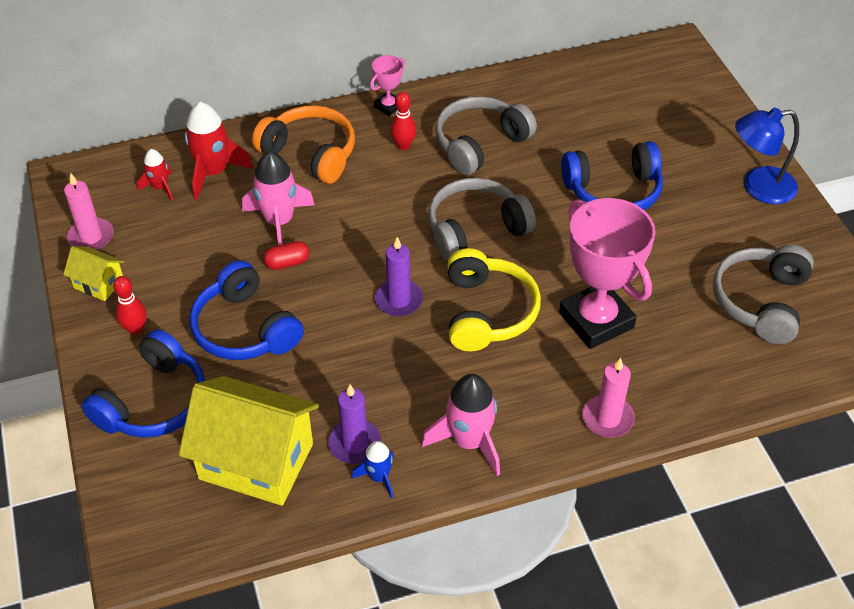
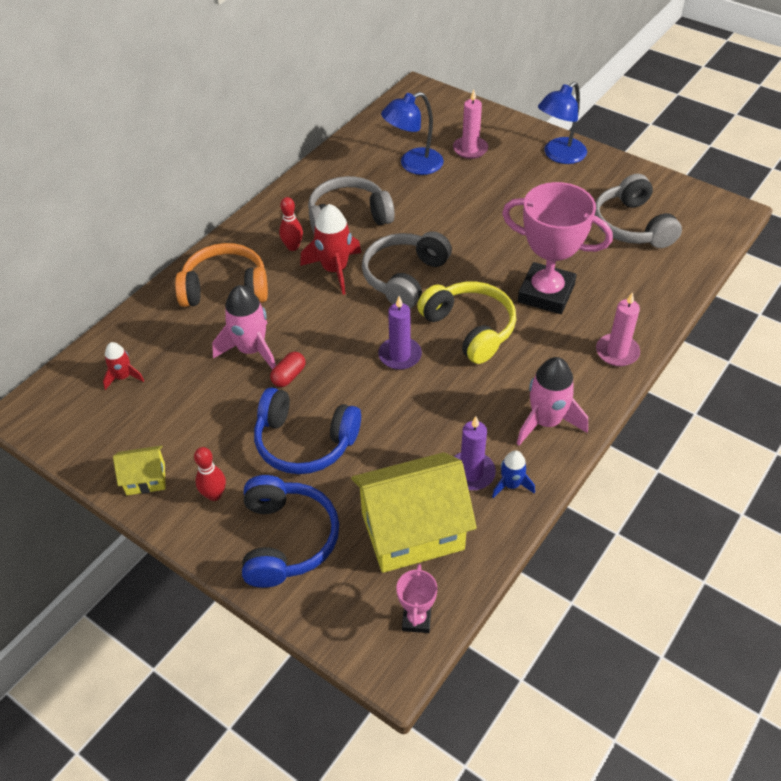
camera: 35 degrees left, 0 degrees up
pink candle [64,173,114,250] -> pink candle moved to [453,90,488,159]
red rocket [185,102,253,200] -> red rocket moved to [300,204,361,295]
pink trophy [370,55,405,116] -> pink trophy moved to [396,564,438,633]
grey headphones [435,96,537,175] -> grey headphones turned 60 degrees clockwise [308,176,395,234]
blue headphones [561,141,663,210] -> none
none -> blue lamp [381,92,444,175]

